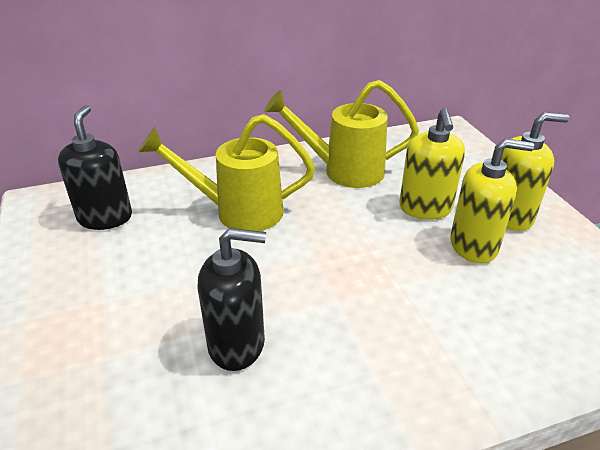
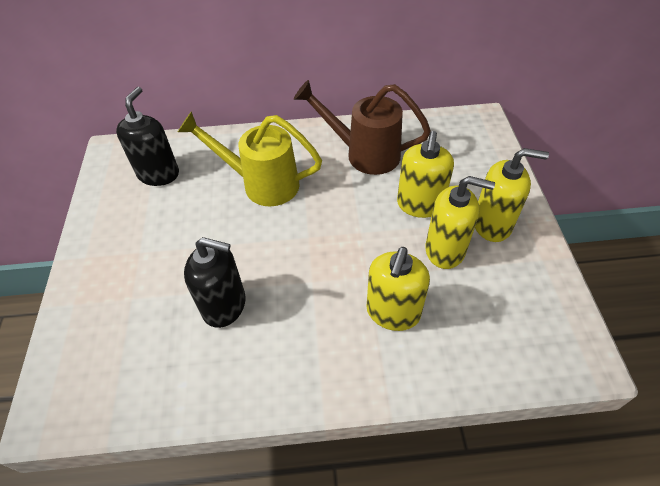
camera: 15 degrees right, 15 degrees up
yellow watering can [264,80,419,188] -> brown watering can [294,80,431,175]
none -> yellow soap dispenser [367,247,430,331]

